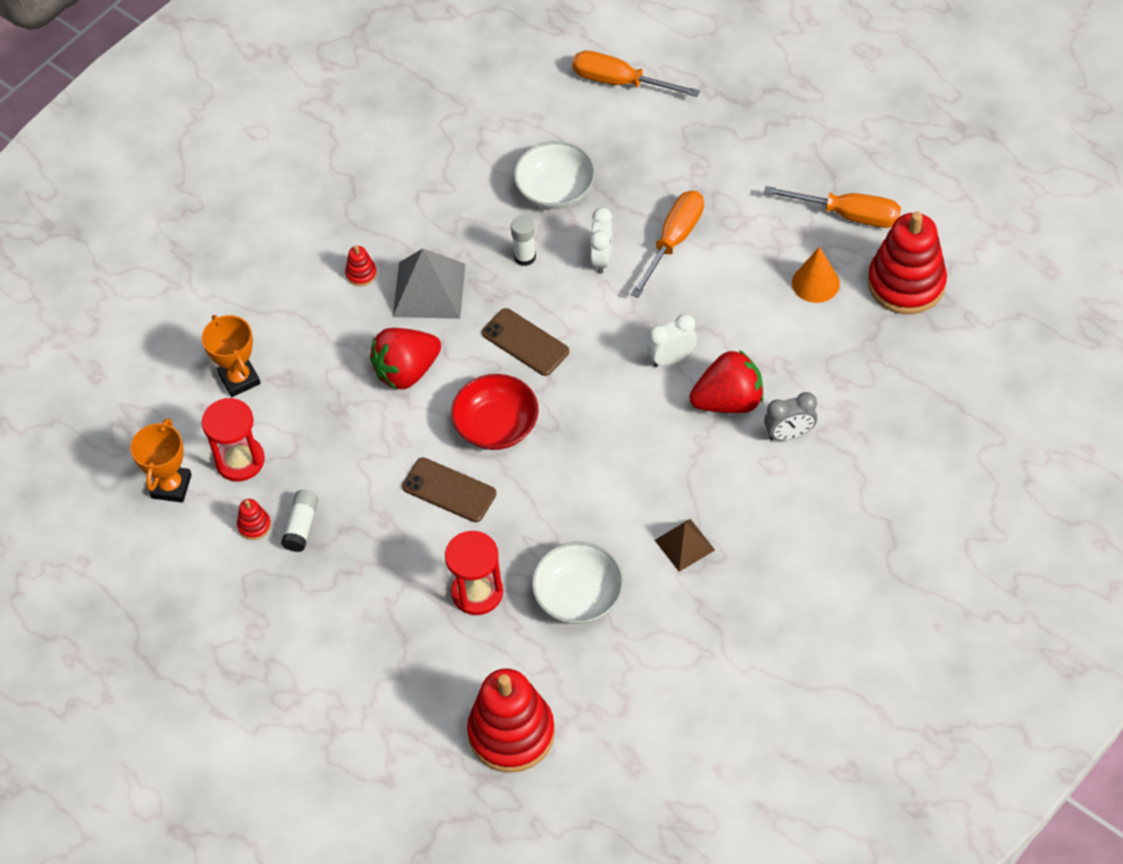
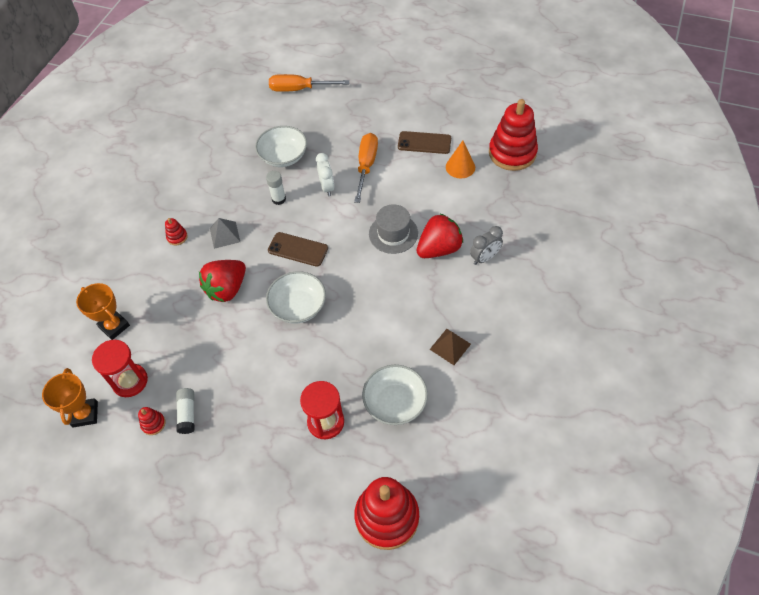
camera: 20 degrees left, 0 degrees up
grey pyramid [393,248,465,319] -> grey pyramid [210,218,240,249], size x0.60
brown phone [402,457,496,522] -> brown phone moved to [398,131,451,154]
red bowl [451,374,538,450] -> white bowl [266,271,326,324]
white clock [646,314,697,367] -> grey hat [369,204,418,254]
orange screwdriver [763,186,901,228] -> none

